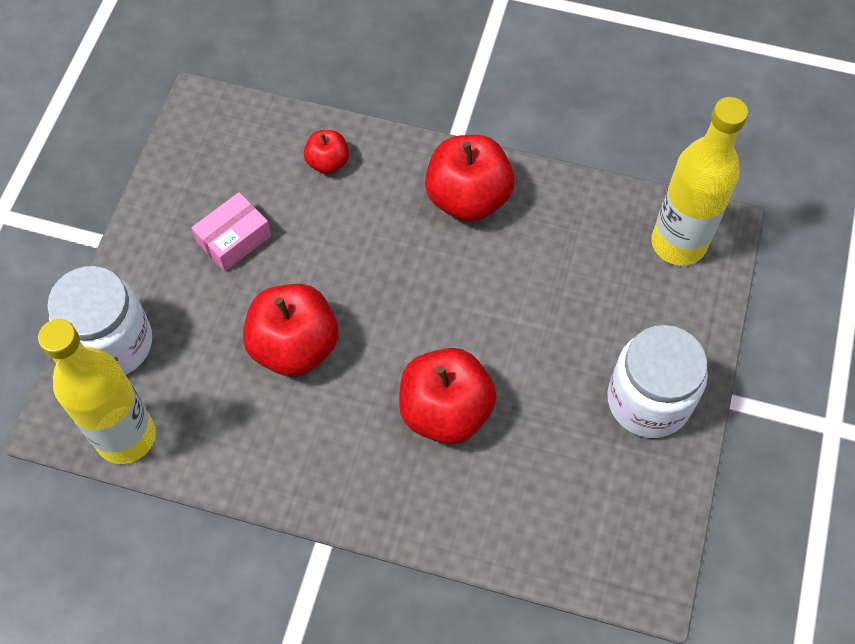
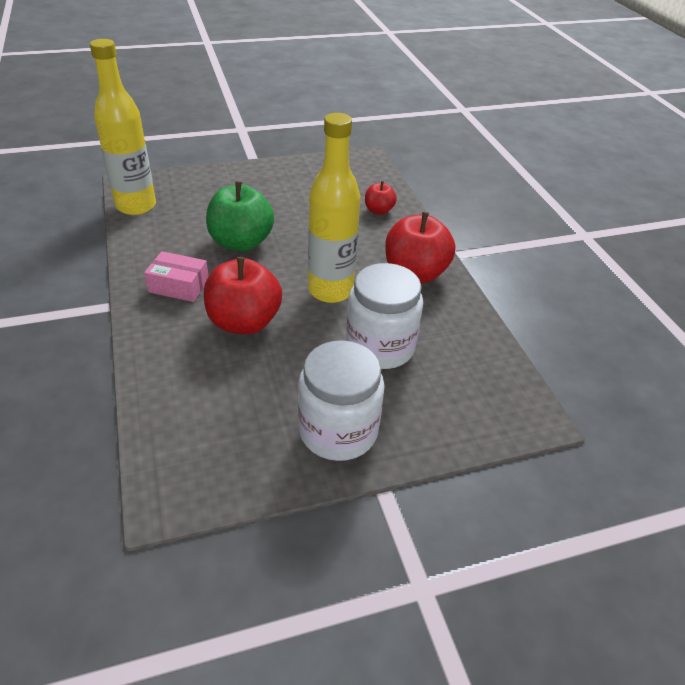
camera: 55 degrees right, 20 degrees down
white jar [47,266,152,375] -> white jar moved to [346,263,423,369]
pink box [192,192,271,271] -> pink box moved to [144,251,209,302]
red apple [243,284,339,377] -> green apple [206,181,274,252]
yellow bottle [651,97,748,266] -> yellow bottle moved to [308,113,360,303]

